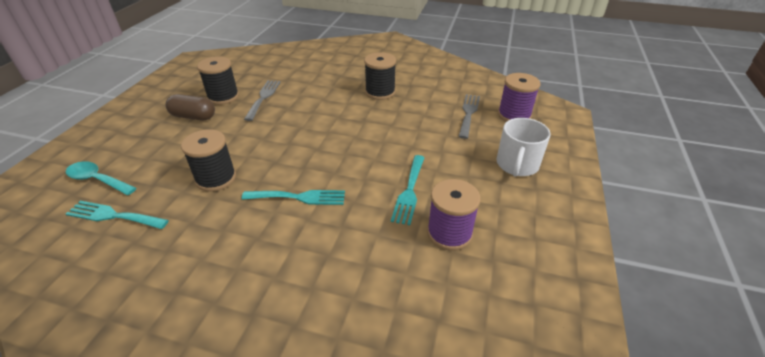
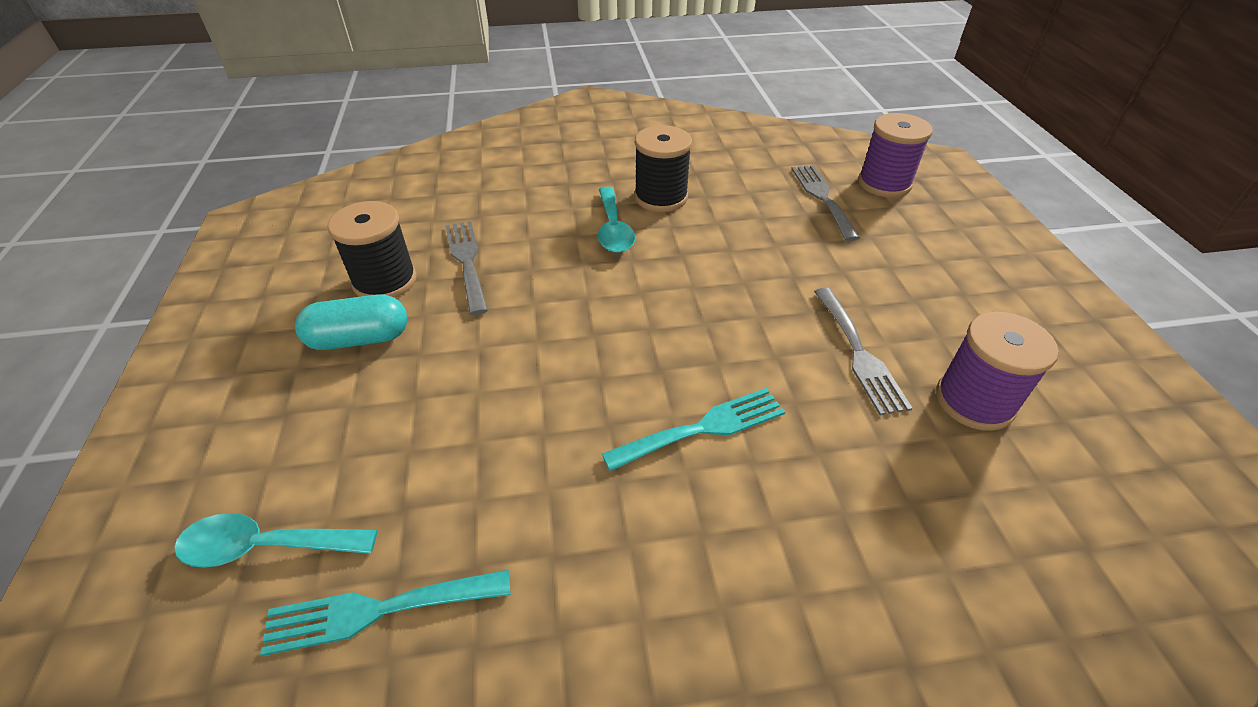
camera: 25 degrees left, 5 degrees up
brown capsule [165,94,215,120] -> turquoise capsule [295,294,407,350]
black spool [181,129,236,192] -> none
turquoise fork [391,155,425,225] -> grey fork [814,288,913,415]
white mug [497,118,551,177] -> none
none -> turquoise spoon [598,187,635,253]

